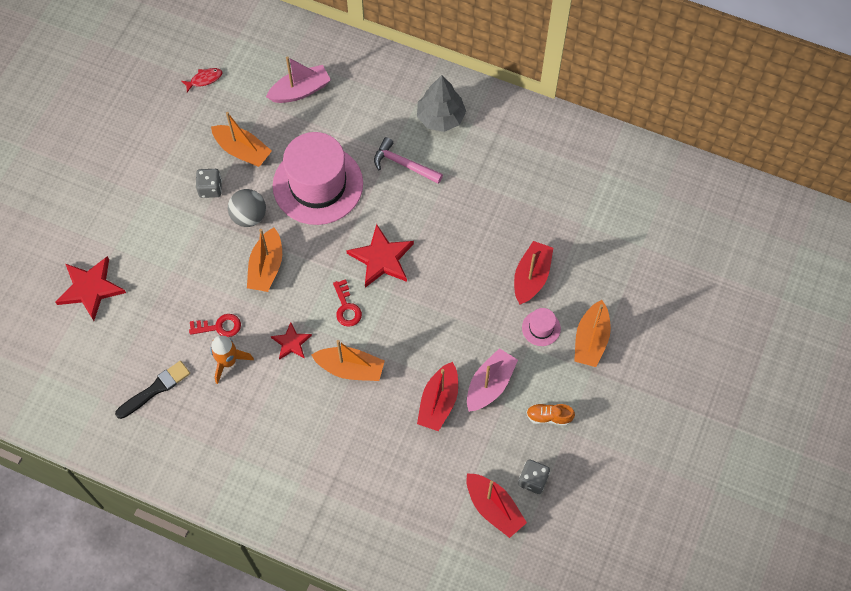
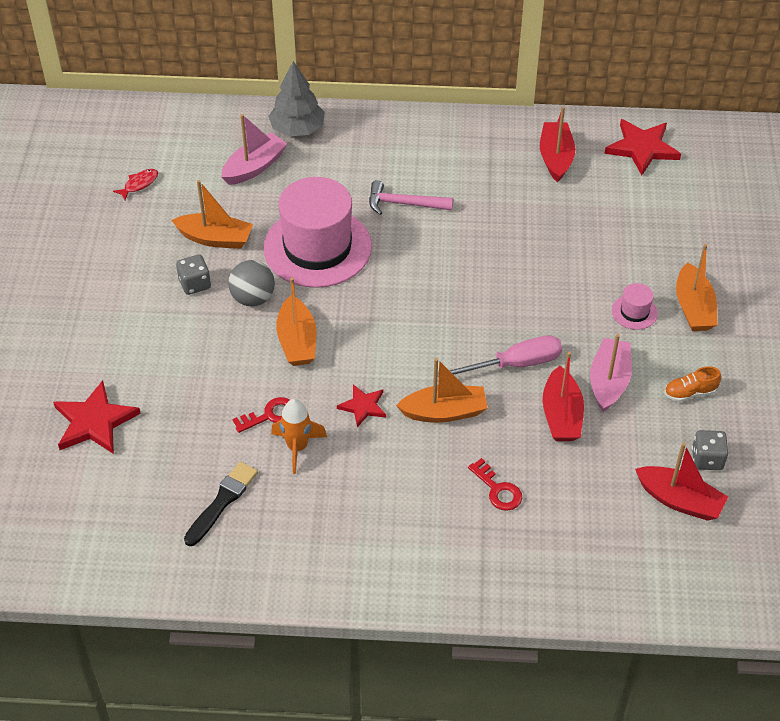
camera: 20 degrees left, 15 degrees down
red key [333,279,362,327] -> red key moved to [468,458,522,511]
red star [346,224,414,288] -> red star moved to [605,119,681,175]
grey tree [417,75,466,132] -> grey tree moved to [268,61,325,137]
red boat [514,241,553,304] -> red boat moved to [540,107,575,182]
none -> pink screwdriver [438,335,562,378]

